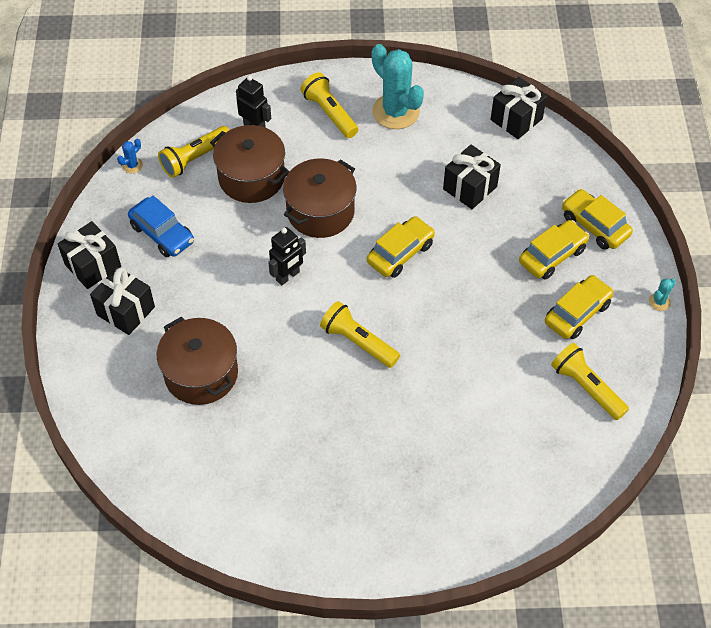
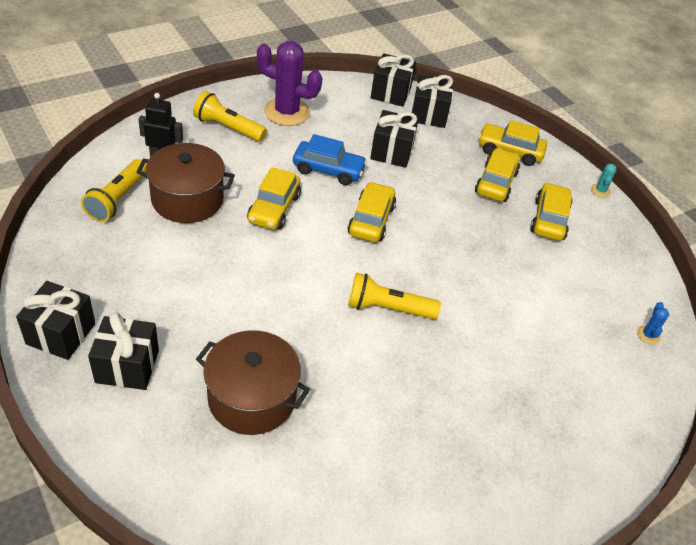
camera: 35 degrees left, 10 degrees down
blue cactus [117,139,143,173] -> blue cactus moved to [637,302,669,344]
blue car [128,196,194,257] -> blue car moved to [293,134,367,185]
black robot [268,227,306,285] -> none
brown pot [283,159,356,238] -> yellow car [247,167,301,230]
turquoise cactus [372,44,424,129] -> purple cactus [257,41,322,126]
yellow flashlight [551,343,629,420] -> none
none -> black gift [411,75,453,128]

